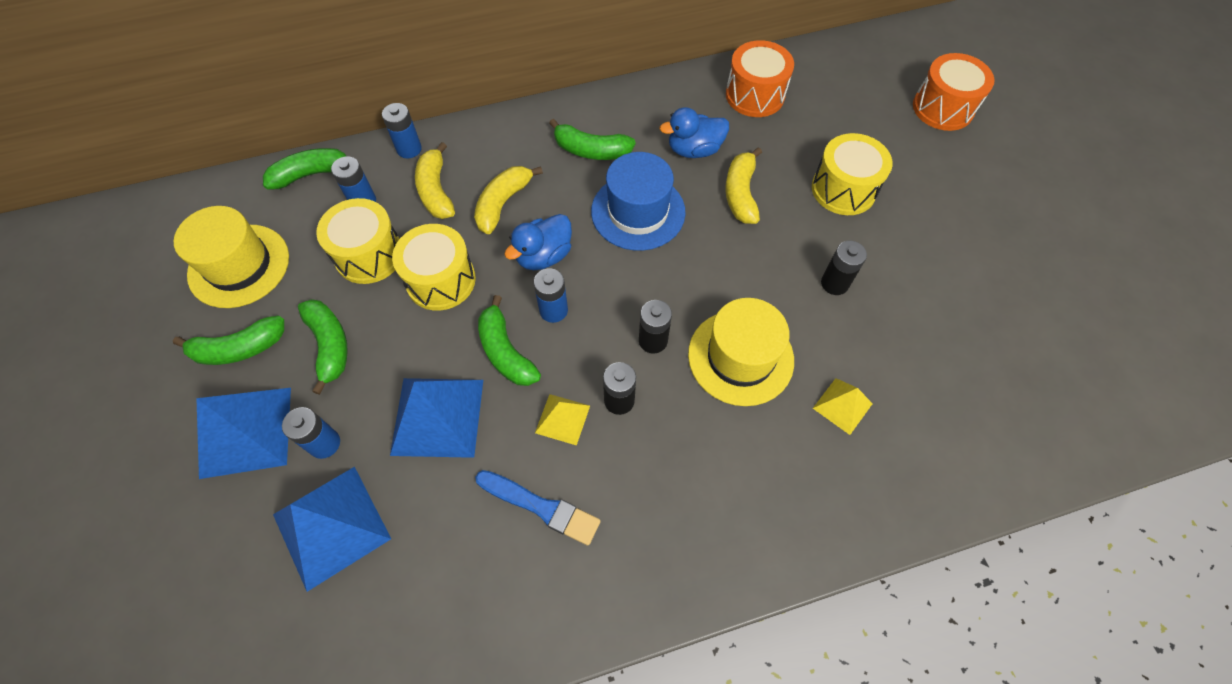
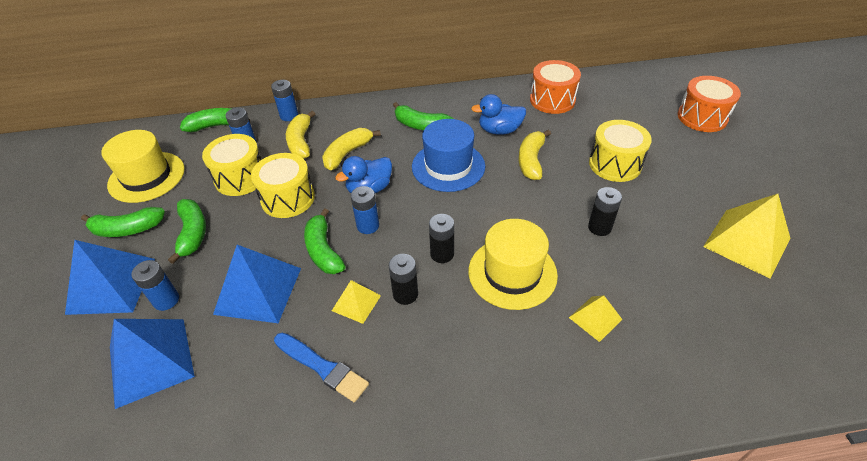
camera: 10 degrees right, 15 degrees down
none -> yellow pyramid [703,194,791,278]

